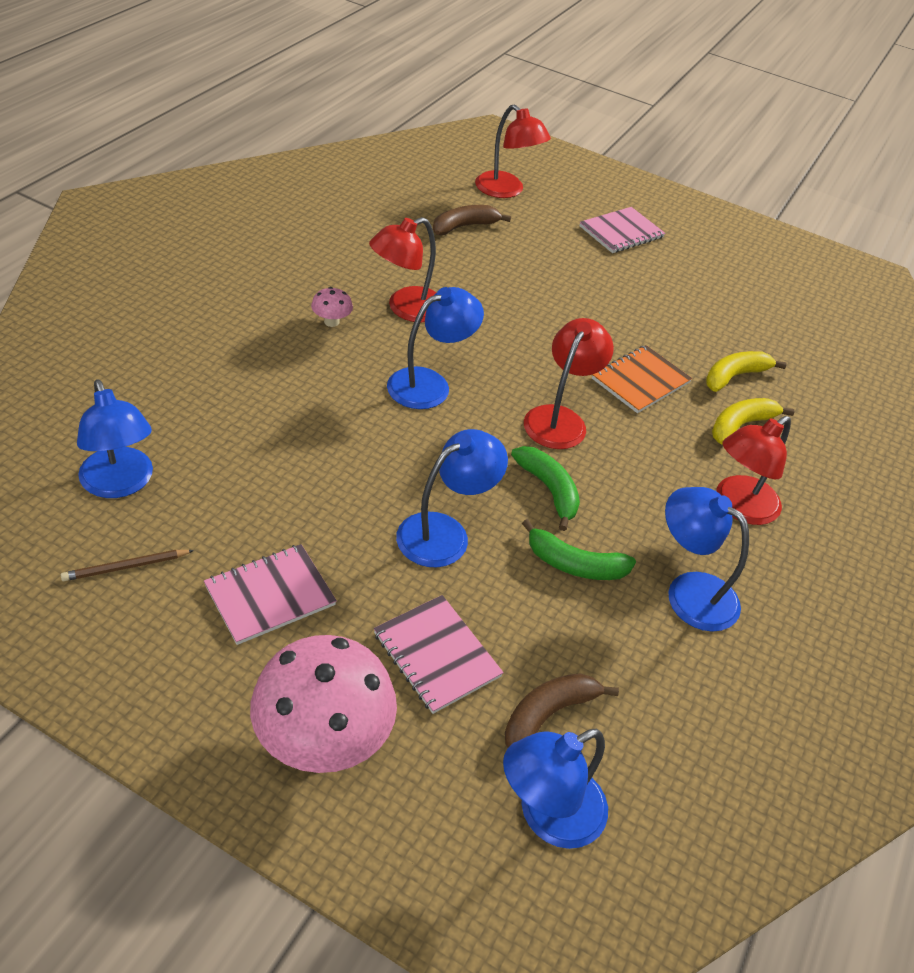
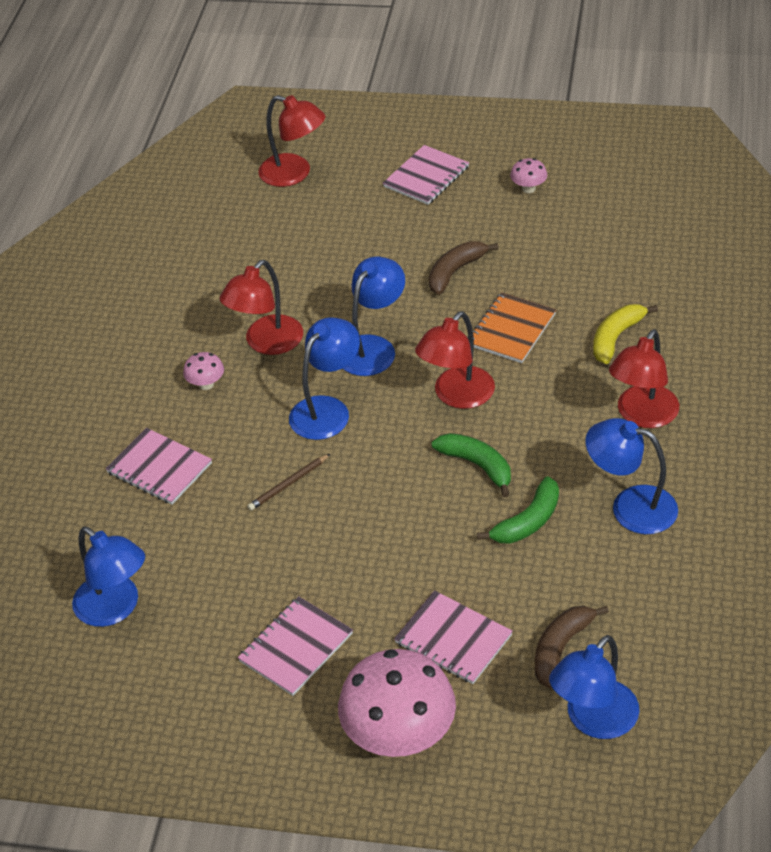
camera: 10 degrees left, 0 degrees up
brown pencil [61,550,194,581] -> brown pencil moved to [247,454,330,511]
blue lamp [396,429,508,568] -> blue lamp moved to [343,257,405,376]
brown banana [433,205,511,235] -> brown banana moved to [429,241,499,295]
green banana [522,519,636,580] -> green banana turned 45 degrees counterclockwise [477,476,559,544]
red lamp [524,318,614,449] -> red lamp turned 150 degrees counterclockwise [415,311,495,409]
yellow banana [706,351,787,392] -> none
none -> pink notebook [105,428,212,504]
none -> pink mushroom [510,158,547,193]

